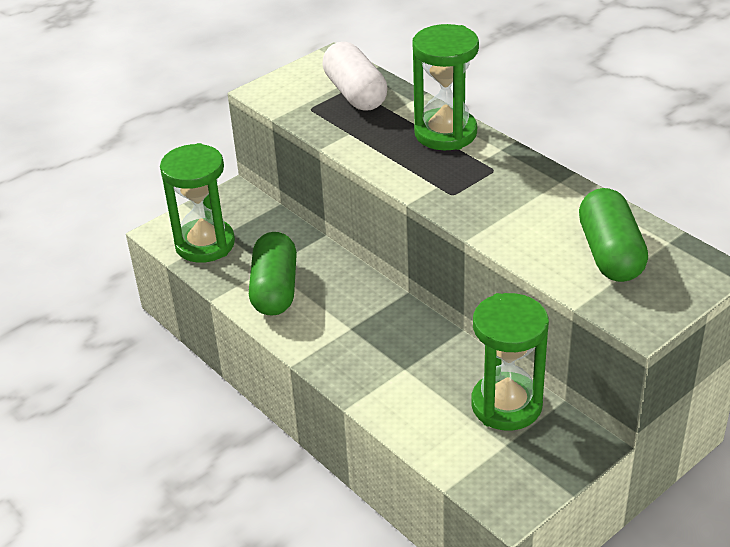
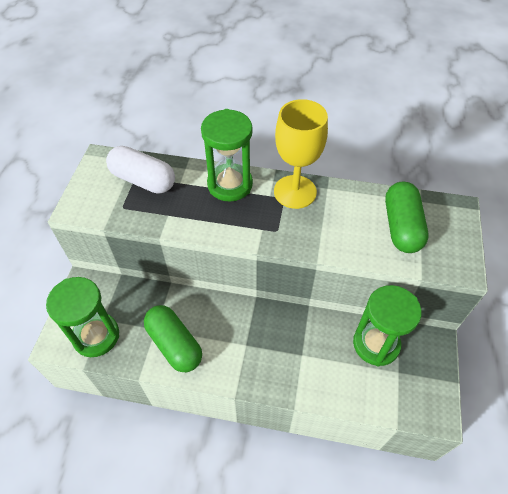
camera: 40 degrees left, 15 degrees up
green capsule [579,188,648,282] -> green capsule turned 45 degrees clockwise [385,181,428,253]
none -> yellow goblet [274,99,328,209]

